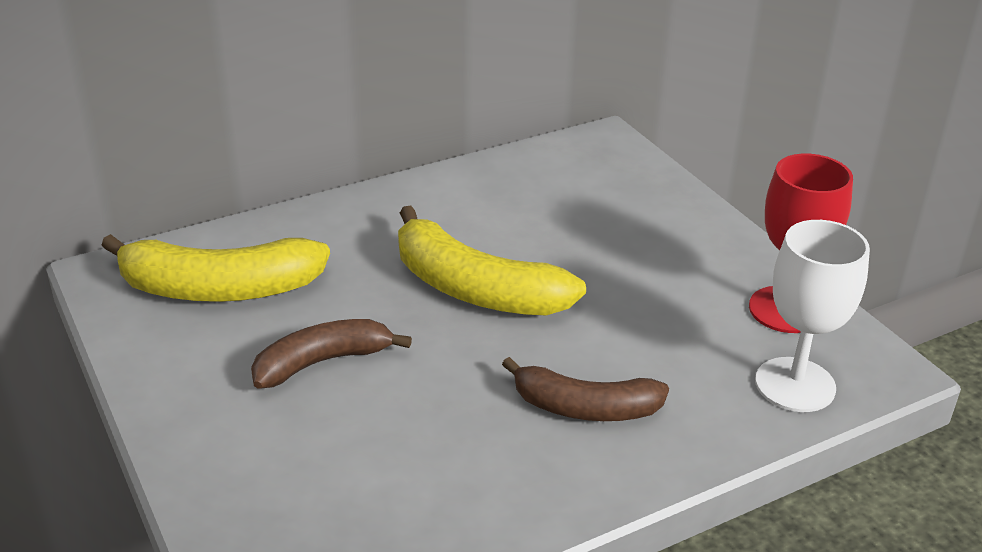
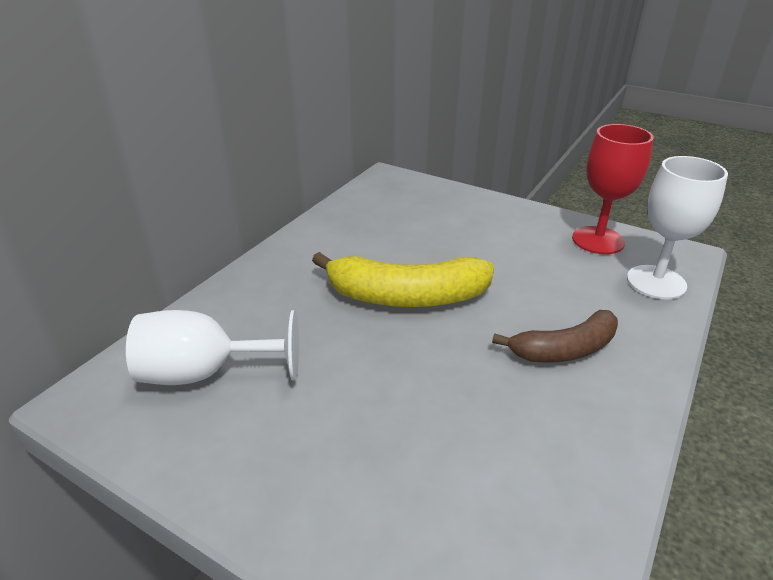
camera: 30 degrees left, 0 degrees up
yellow banana [101,234,330,302] -> white goblet [126,310,299,385]
brown banana [251,319,412,389] -> none

